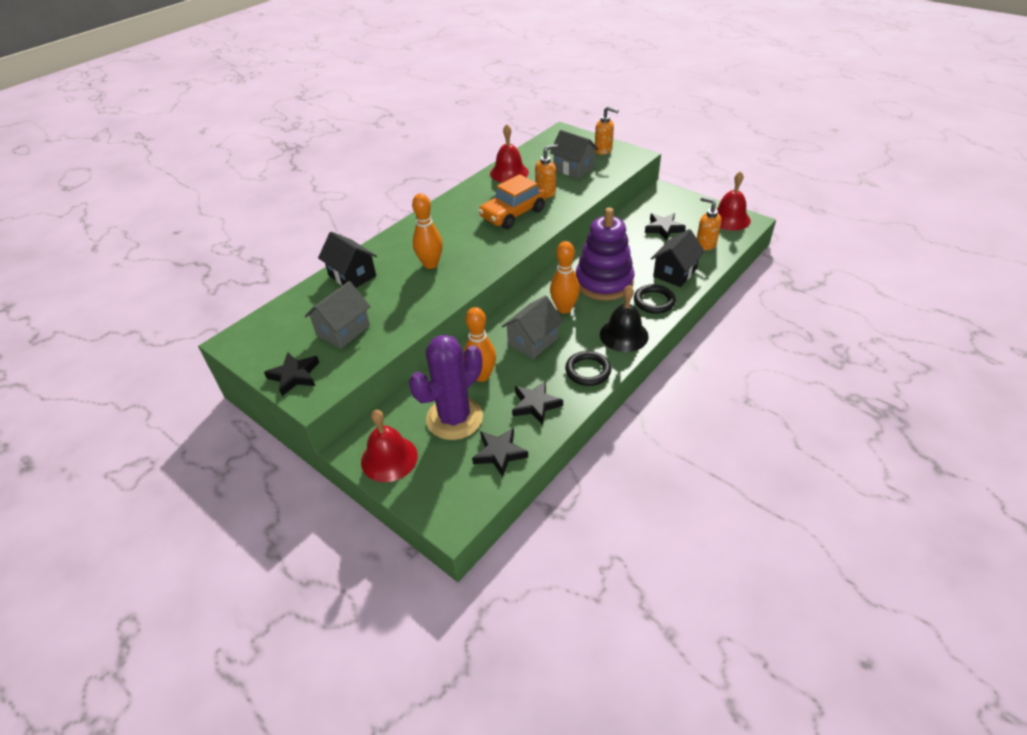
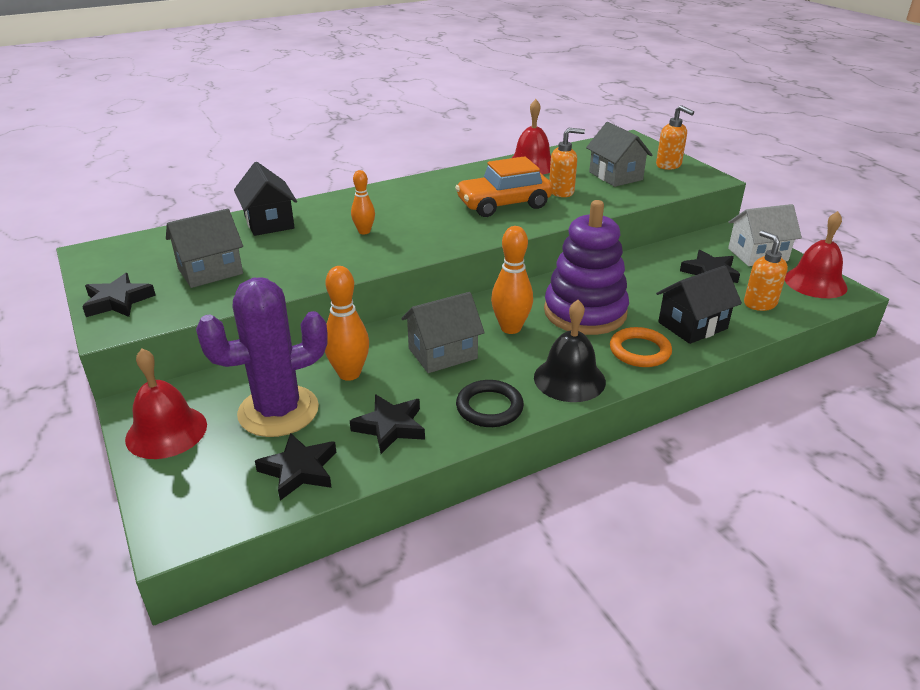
camera: 20 degrees right, 10 degrees down
orange bowling pin [412,193,443,269] -> orange bowling pin [351,170,375,234], size x0.63
black ring [634,284,676,314] -> orange ring [610,327,672,367]
none -> white house [728,204,802,266]

